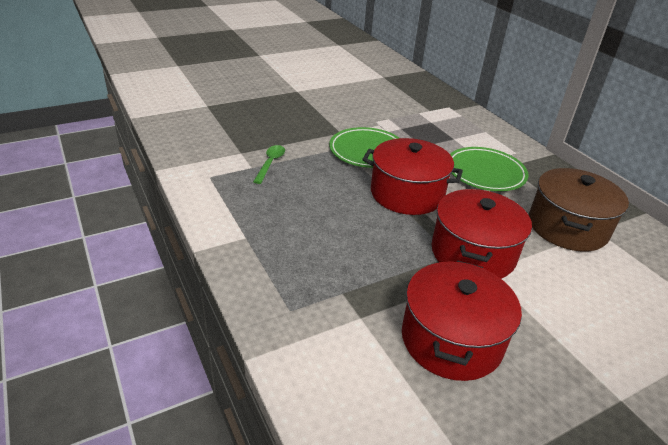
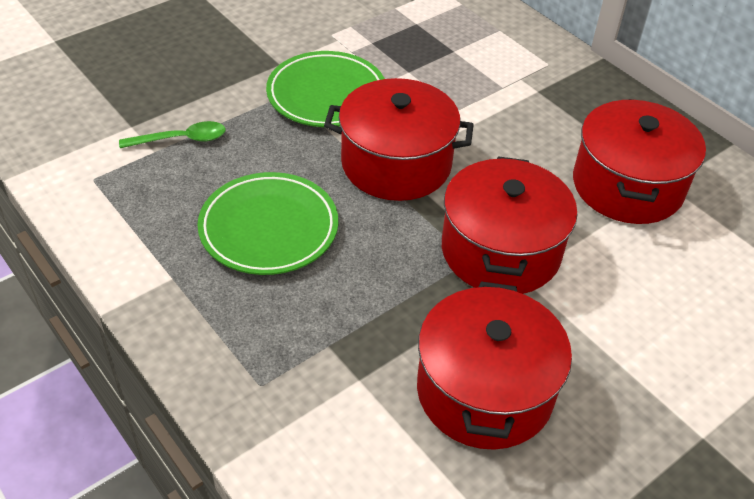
camera: 10 degrees left, 10 degrees up
green spoon [253,145,285,184] -> green spoon turned 75 degrees clockwise [119,121,226,148]
green plate [450,147,528,191] -> green plate moved to [197,172,338,275]
brown pot [529,168,629,251] -> red pot [573,99,706,224]

